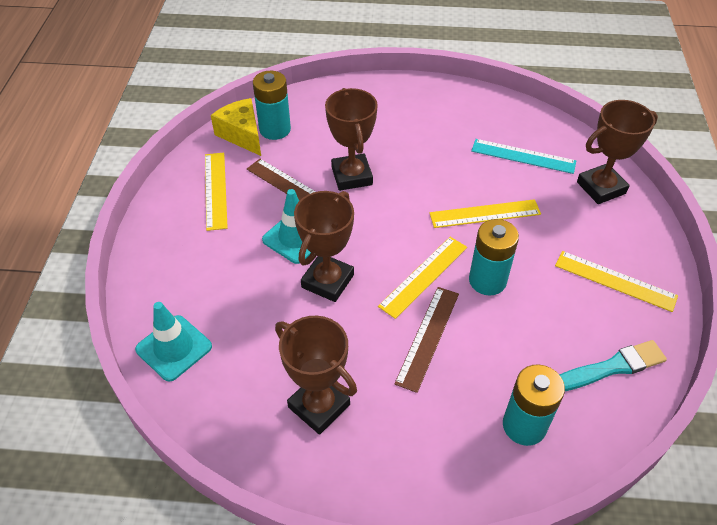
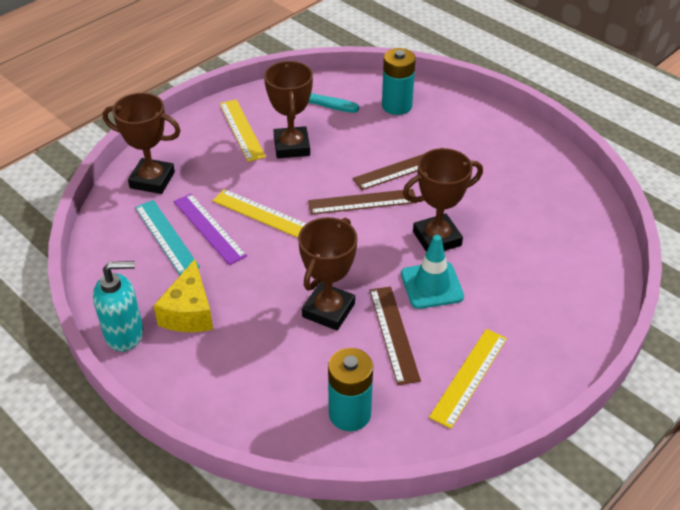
camera: 140 degrees left, 5 degrees down
turquoise traffic cone [135,302,212,382] -> none
yellow cheese [211,98,261,156] -> yellow cheese moved to [153,259,213,332]
brown trophy [275,316,357,435] -> brown trophy moved to [264,61,313,158]
yellow ruler [378,237,467,319] -> brown ruler [308,189,417,215]
turquoise battery [469,219,519,295] -> none
none -> turquoise soap dispenser [93,261,143,352]
none -> purple ruler [174,193,247,265]

